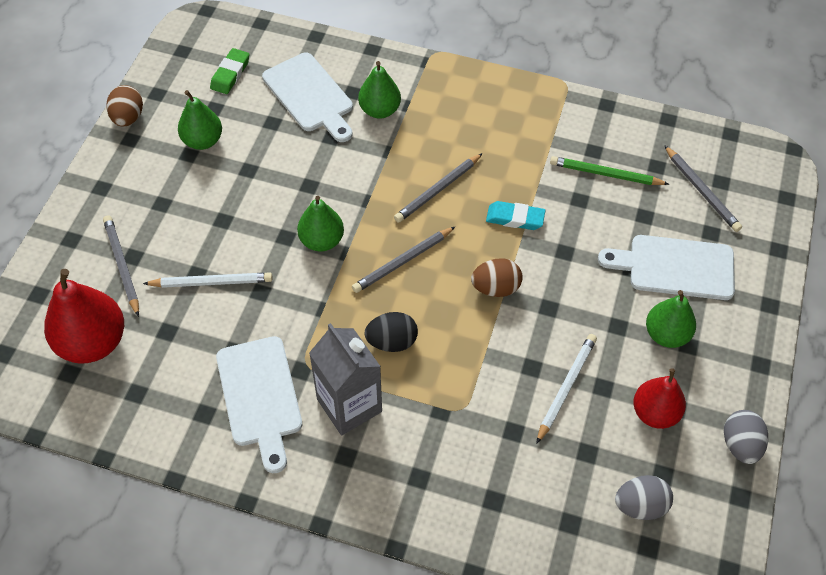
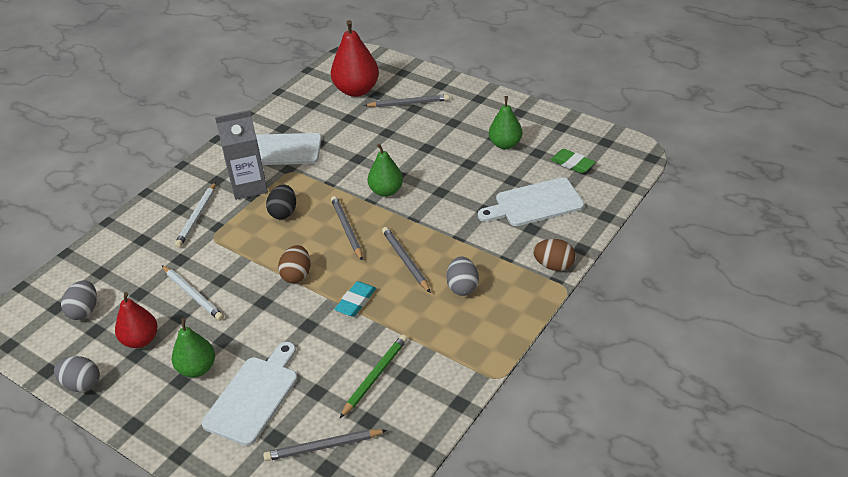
camera: 110 degrees right, 15 degrees down
brown egg [106,85,143,127] -> brown egg moved to [533,239,575,271]
white pencil [143,272,272,288] -> white pencil moved to [175,182,216,248]
green pear [358,61,401,119] -> none
none -> grey egg [446,256,479,296]

